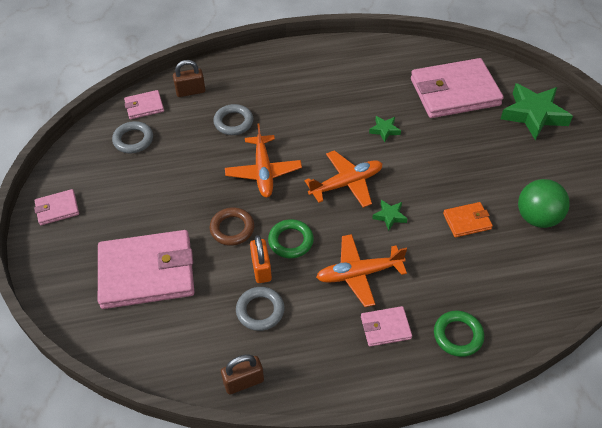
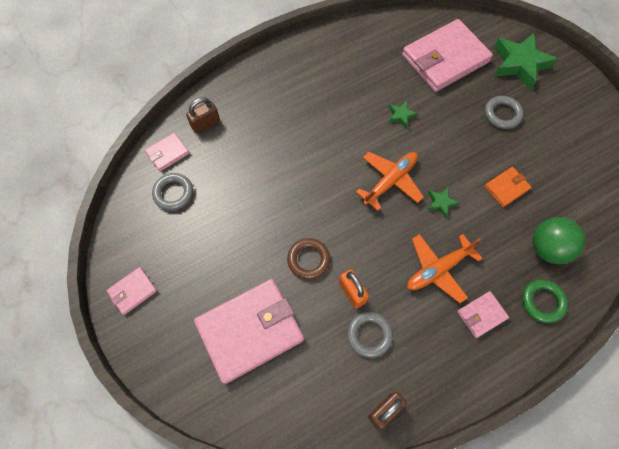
camera: 20 degrees left, 15 degrees up
grey ring [213,104,253,135] -> grey ring moved to [485,96,523,129]
orange plane [225,123,302,197] -> none
green ring [268,219,314,258] -> none
green ball [518,179,570,228] -> green ball moved to [533,217,586,264]

